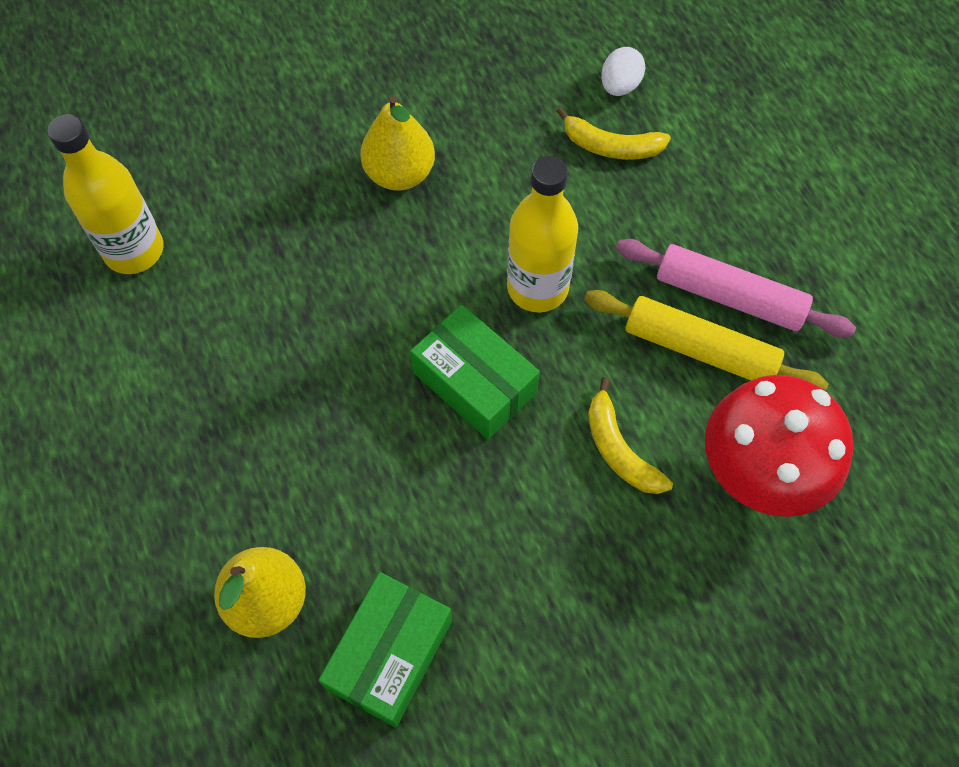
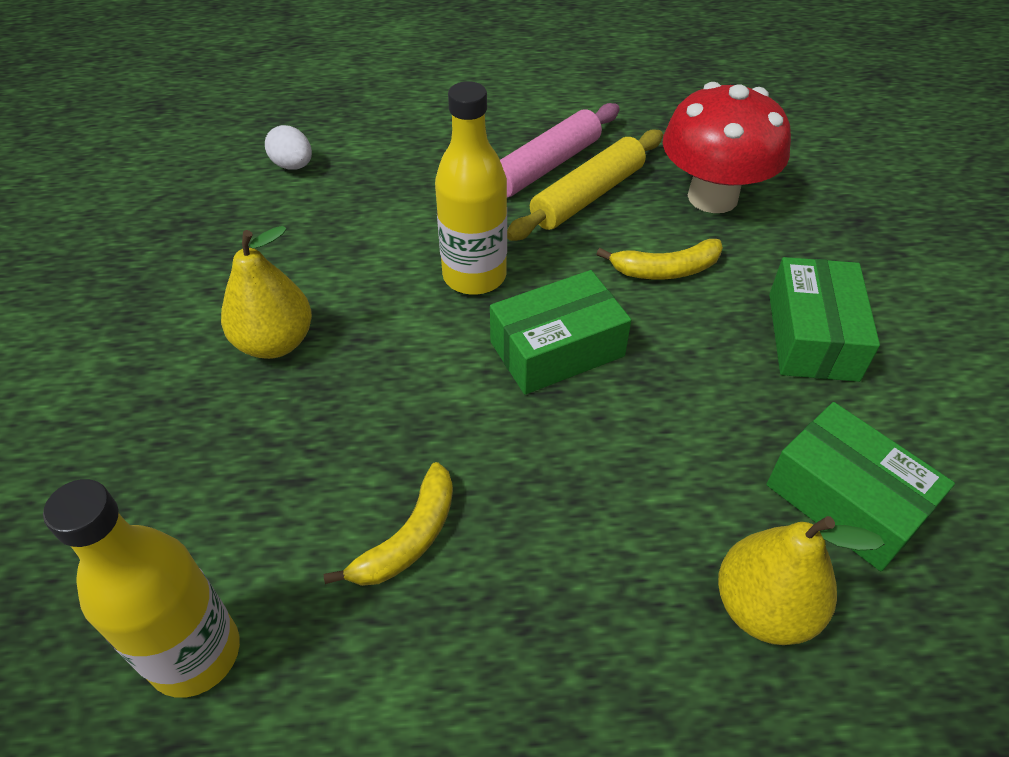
camera: 70 degrees left, 15 degrees down
yellow banana [556,107,671,160] -> yellow banana moved to [323,462,453,586]
none -> green box [769,257,880,382]

